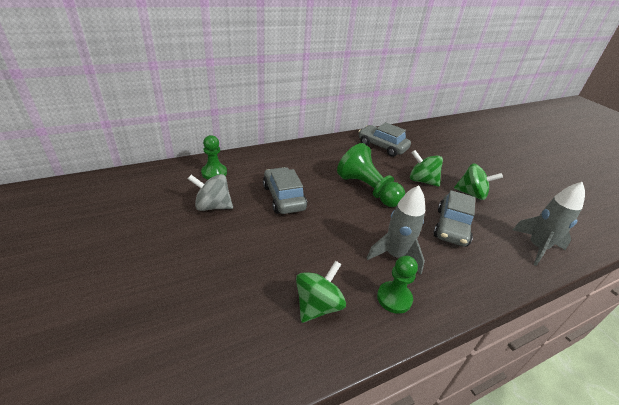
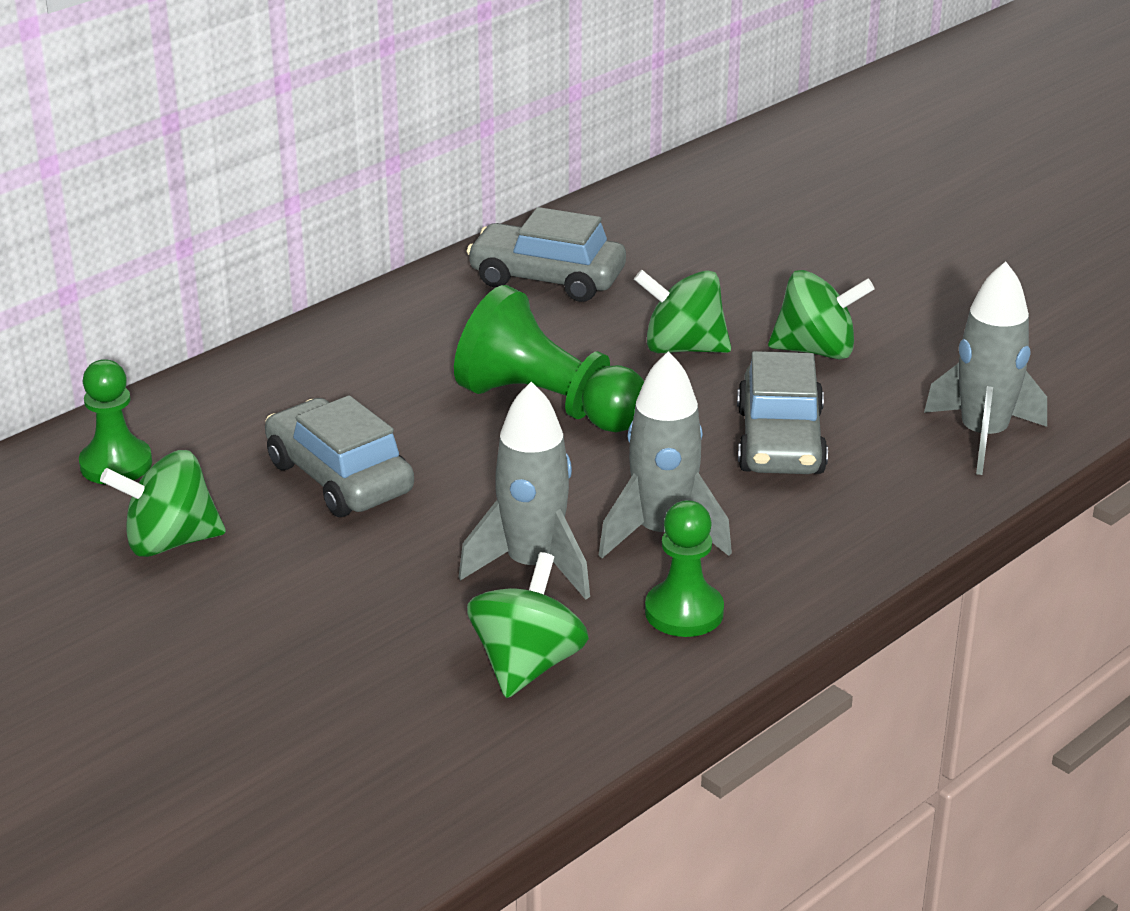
camera: 15 degrees left, 5 degrees down
grey spinning top [188,174,233,211] -> green spinning top [100,450,226,557]
none -> grey rocket [459,382,590,600]

